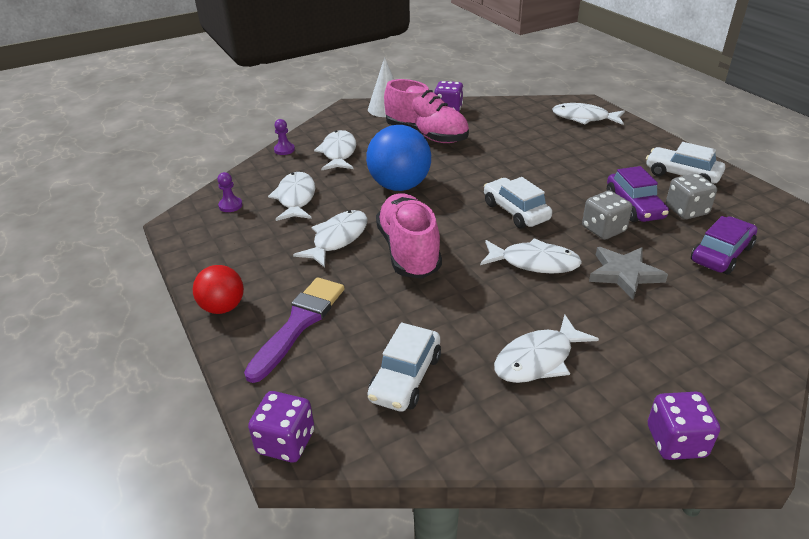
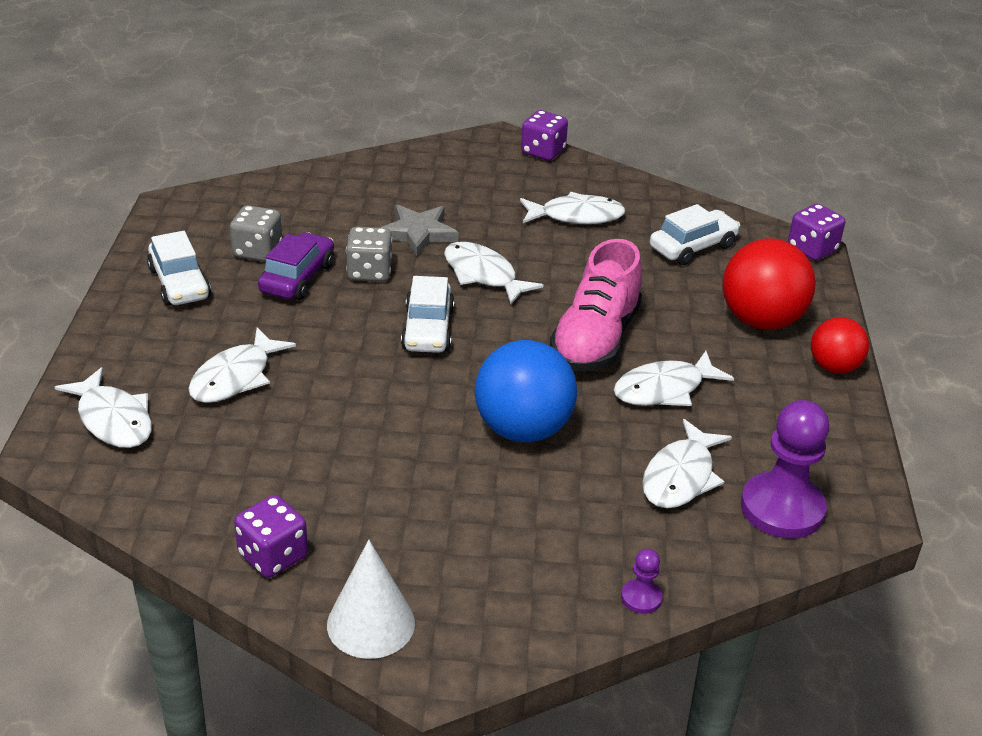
camera: 150 degrees left, 0 degrees up
purple pawn [217,172,242,212] -> purple pawn [741,400,829,539], size x2.21
purple brush [244,277,345,383] -> red ball [722,238,816,330]
white fish [314,130,356,171] -> white fish moved to [188,328,296,403]
pink shoe [384,79,469,143] -> none
purple car [691,216,757,275] -> none

